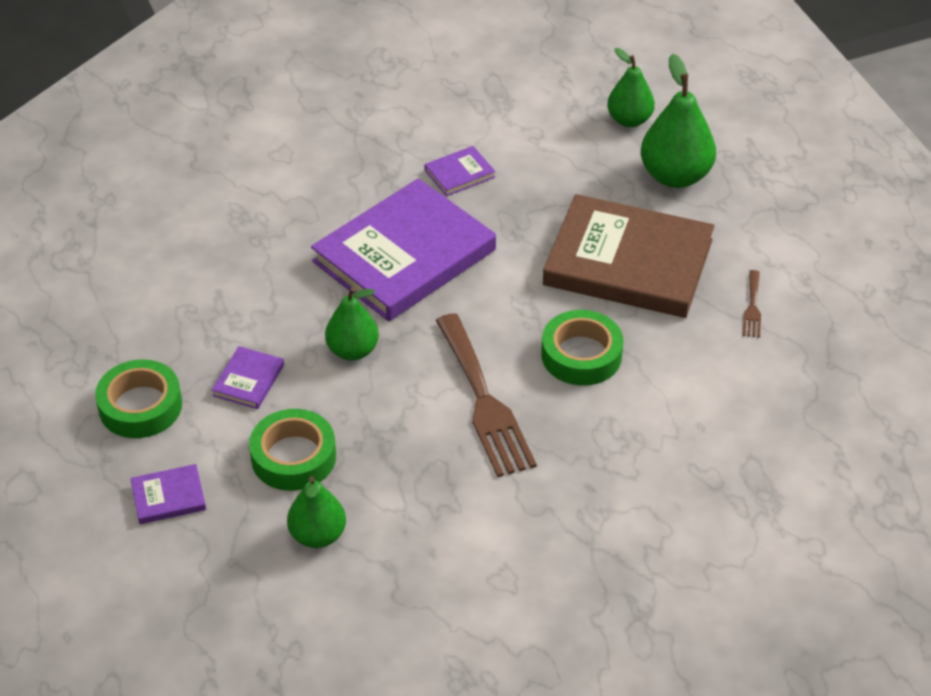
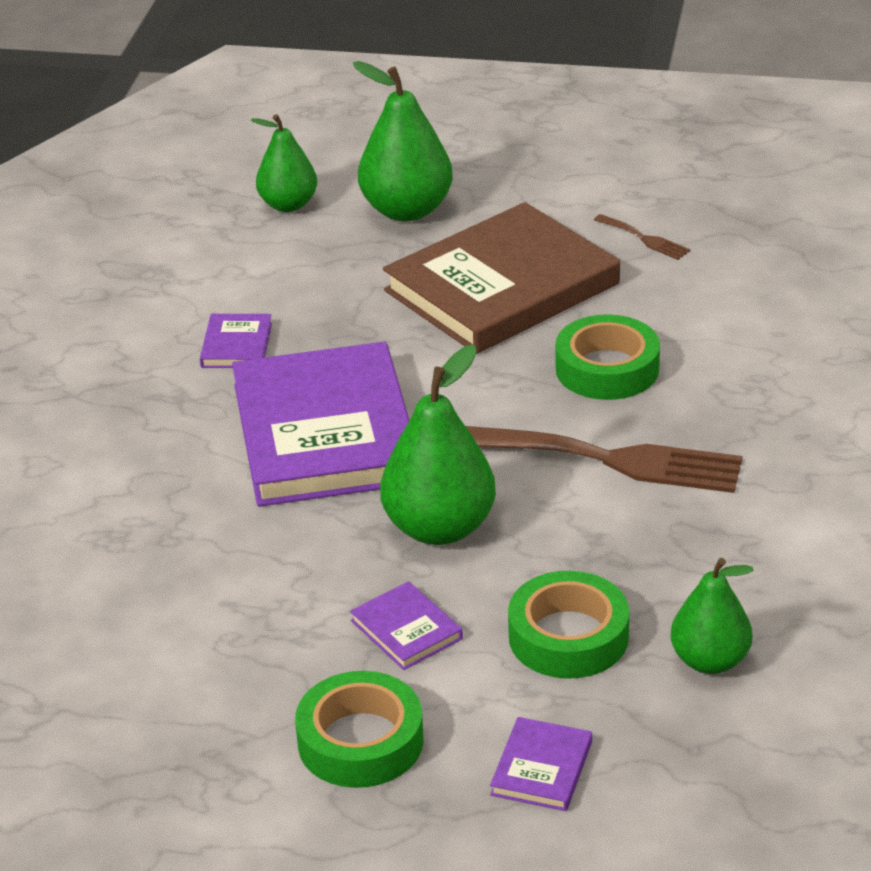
camera: 55 degrees left, 10 degrees down
green pear [325,287,379,361] -> green pear [380,345,496,545], size x1.53

